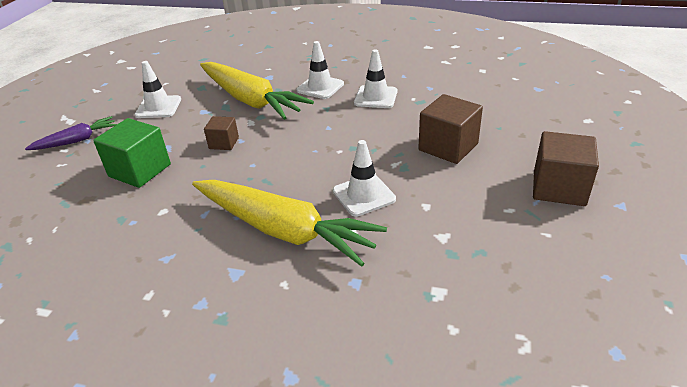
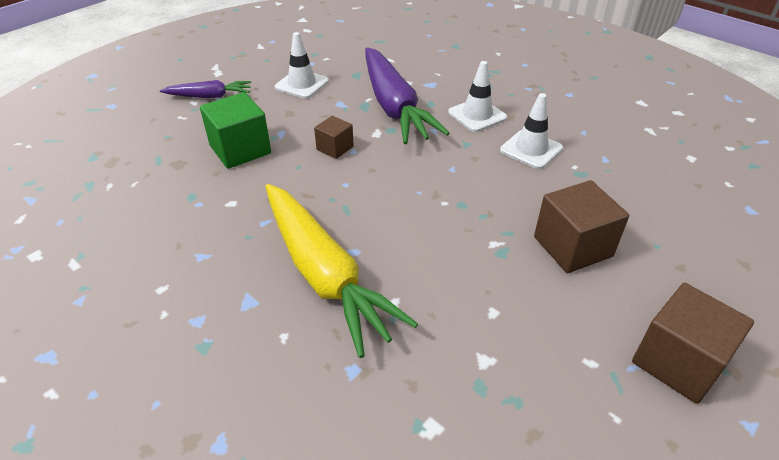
camera: 25 degrees right, 5 degrees up
yellow carrot [200,62,314,120] -> purple carrot [365,47,450,144]
white traffic cone [333,140,396,217] -> none

